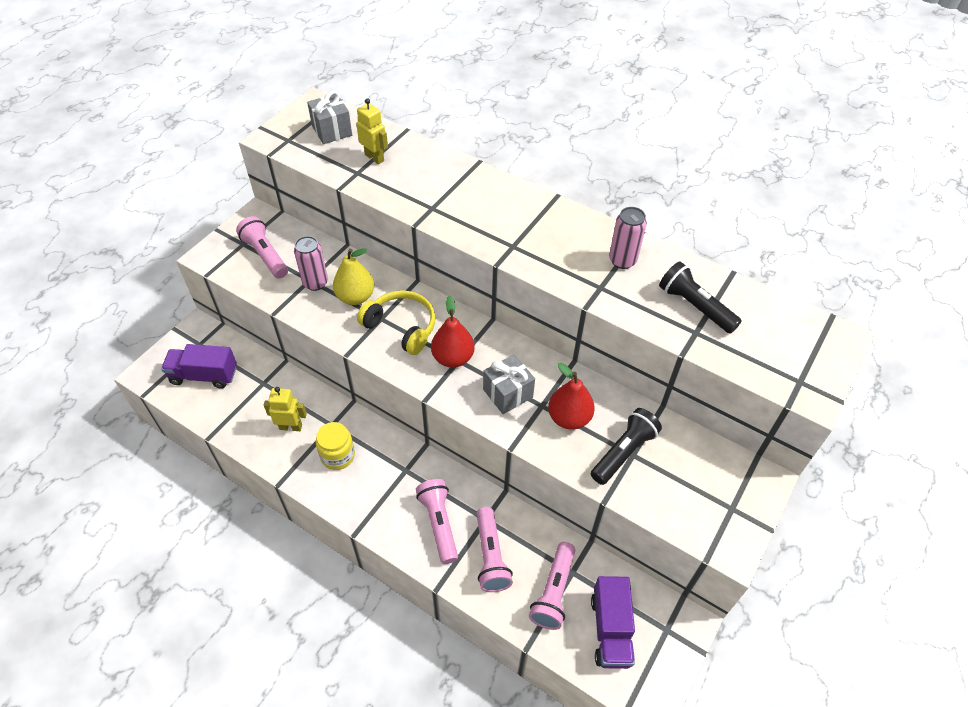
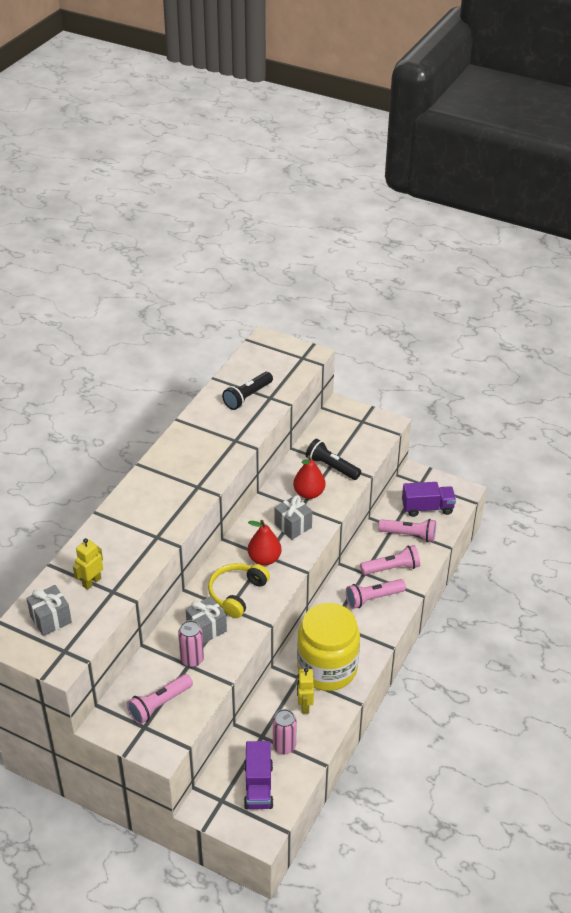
camera: 95 degrees left, 10 degrees down
yellow jar [316,422,355,470] -> yellow jar [297,603,360,691], size x2.13
yellow pear [333,248,374,305] -> grey gift [186,596,227,644]
pink can [609,207,647,269] -> pink can moved to [273,709,297,754]

